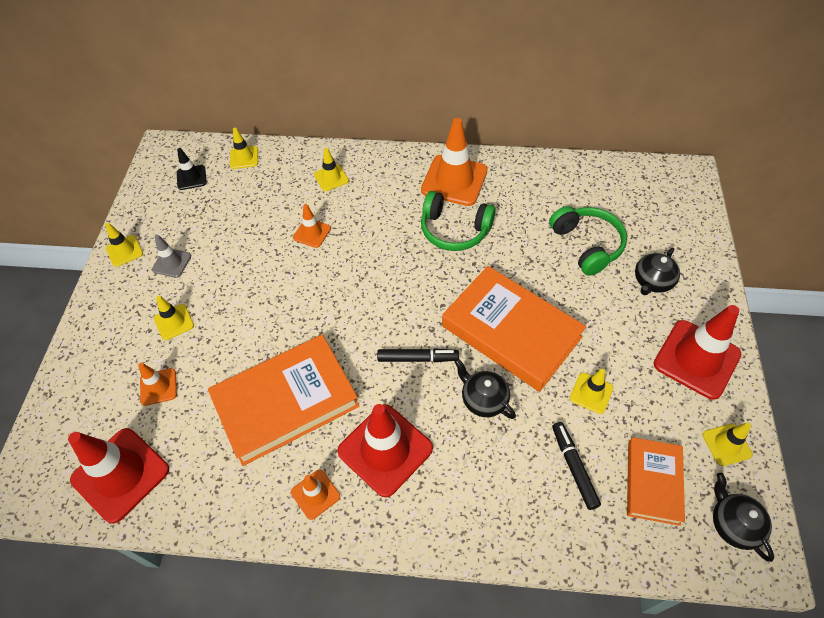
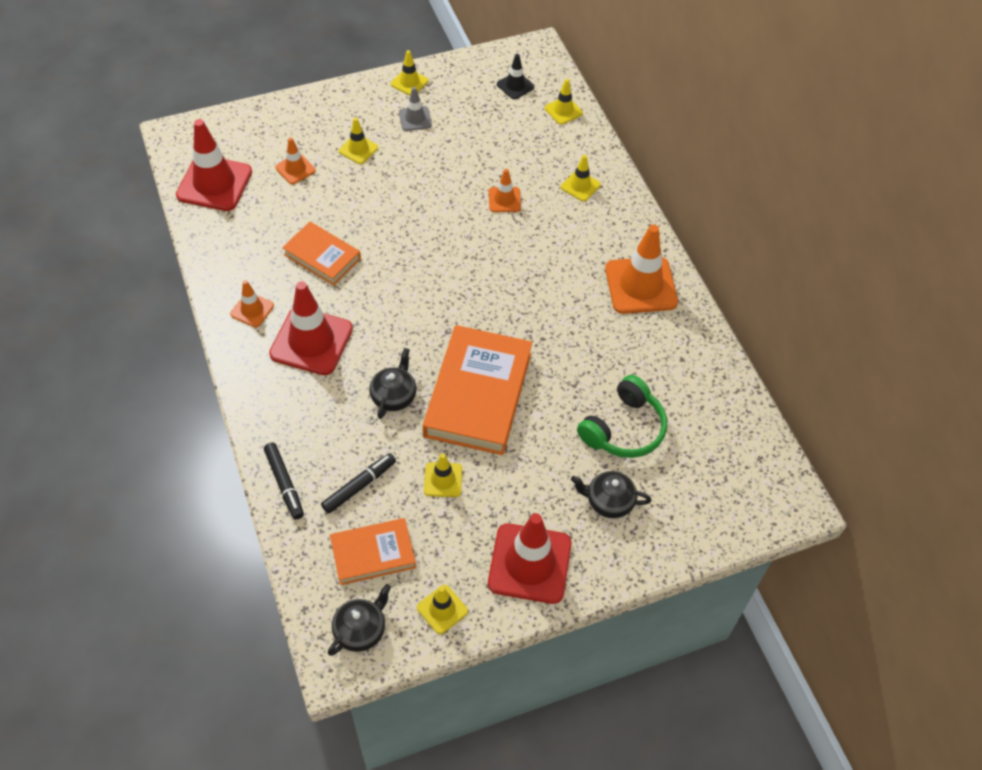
camera: 60 degrees right, 0 degrees up
orange book [208,335,360,466] -> orange book [282,222,361,286], size x0.57
black marker [377,348,459,362] -> black marker moved to [264,443,304,520]
green headphones [421,191,496,251] -> none

